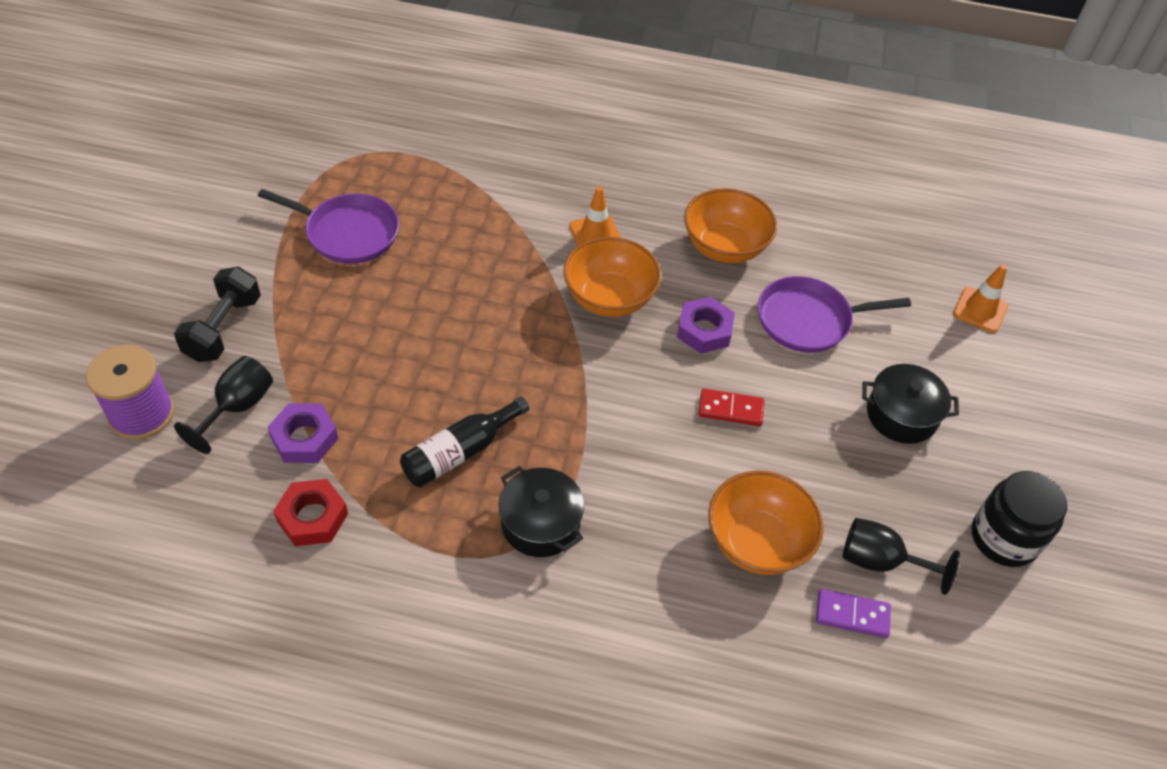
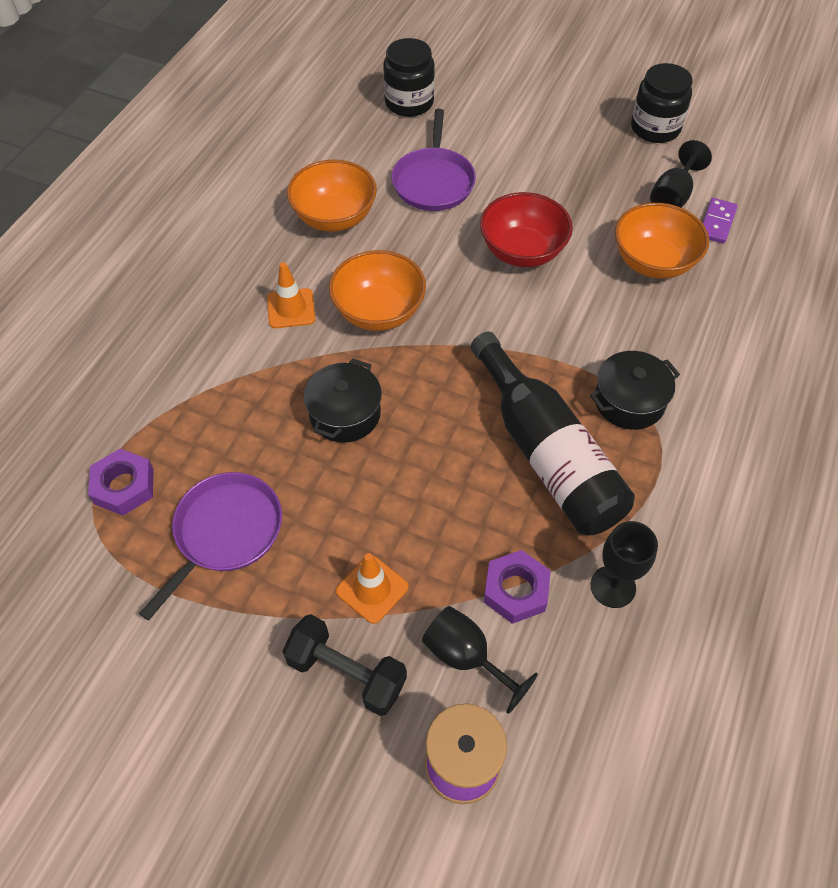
camera: 75 degrees left, 5 degrees up
red nut [273,479,348,546] -> black goblet [591,521,658,608]
black bottle [400,396,530,487] -> black bottle [471,332,635,535], size x1.74
purple nut [677,297,735,353] -> purple nut moved to [88,449,153,516]
red domino [699,389,764,426] -> red bowl [480,192,573,267]
black pot [862,364,959,444] -> black pot moved to [304,358,382,443]
orange traffic cone [953,264,1008,333] -> orange traffic cone moved to [336,553,408,624]
none -> black jar [383,38,435,117]

